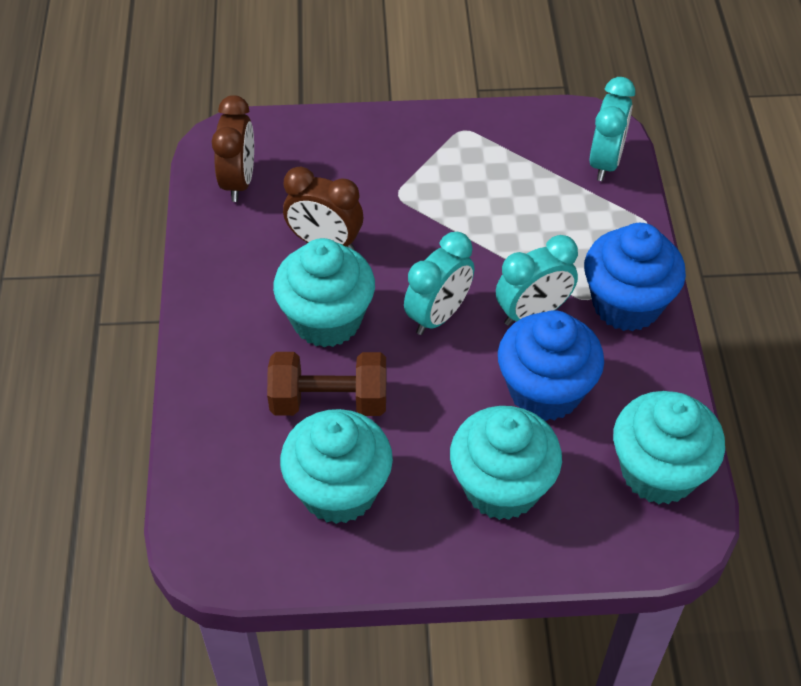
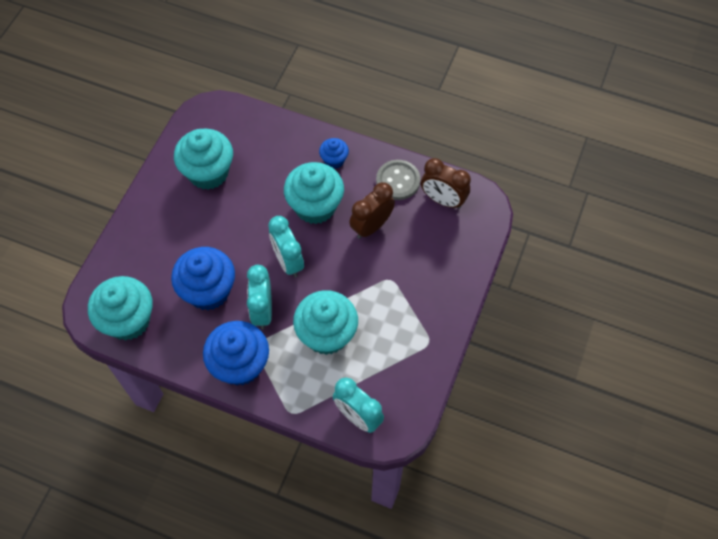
camera: 115 degrees right, 10 degrees up
brown dumbbell [267,352,386,416] -> none
turquoise cupcake [450,406,562,520] -> turquoise cupcake moved to [293,290,358,355]
none -> blue cupcake [319,138,349,169]
none -> grey button [376,160,420,200]

